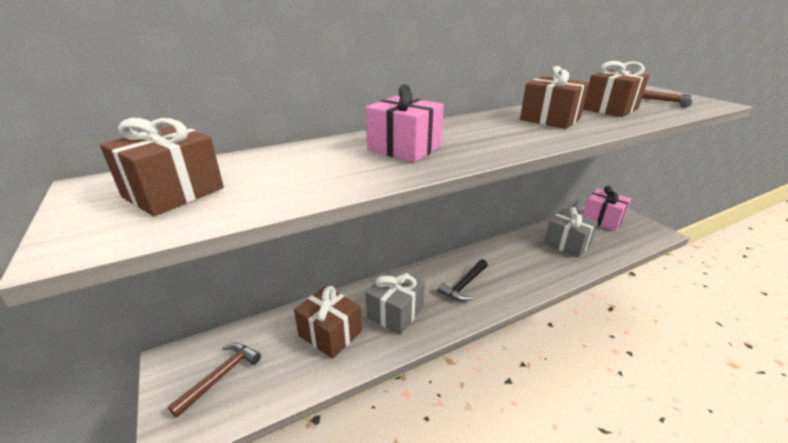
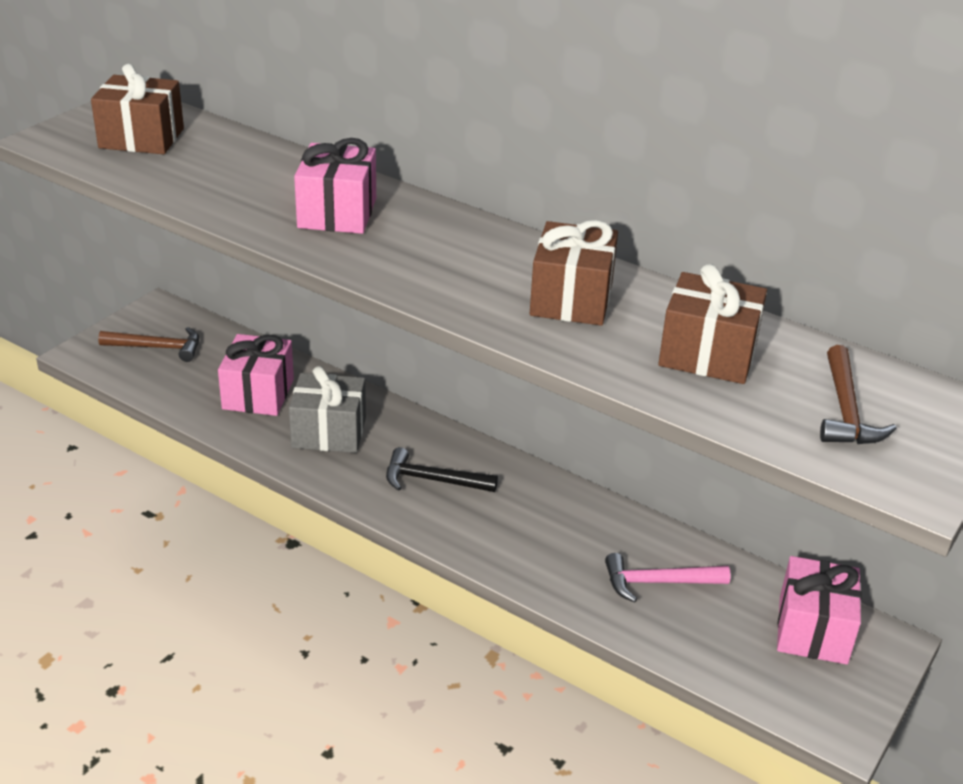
camera: 60 degrees right, 5 degrees up
brown gift [294,286,362,359] -> pink gift [218,334,294,416]
grey gift [544,207,598,258] -> pink hammer [605,553,731,603]

